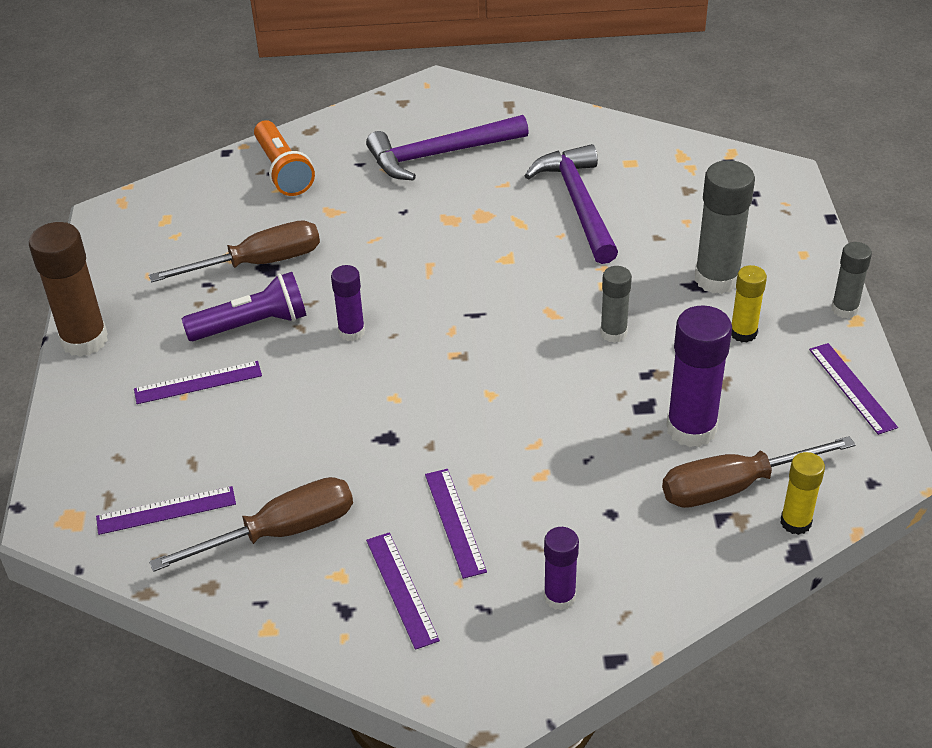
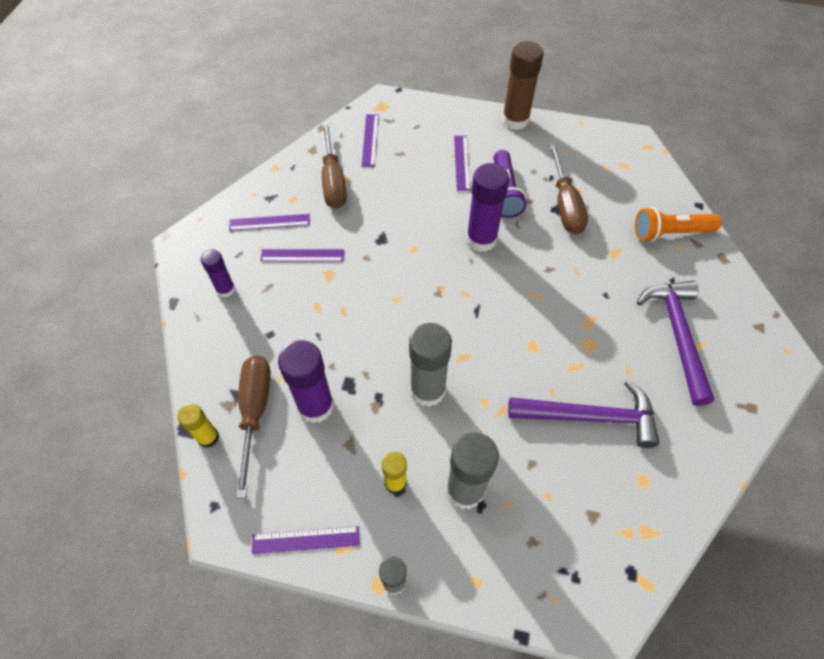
camera: 105 degrees right, 15 degrees up
purple glue stick [331,265,365,341] -> purple glue stick [466,163,510,252], size x1.73
grey glue stick [600,266,632,343] -> grey glue stick [409,323,452,407], size x1.73

